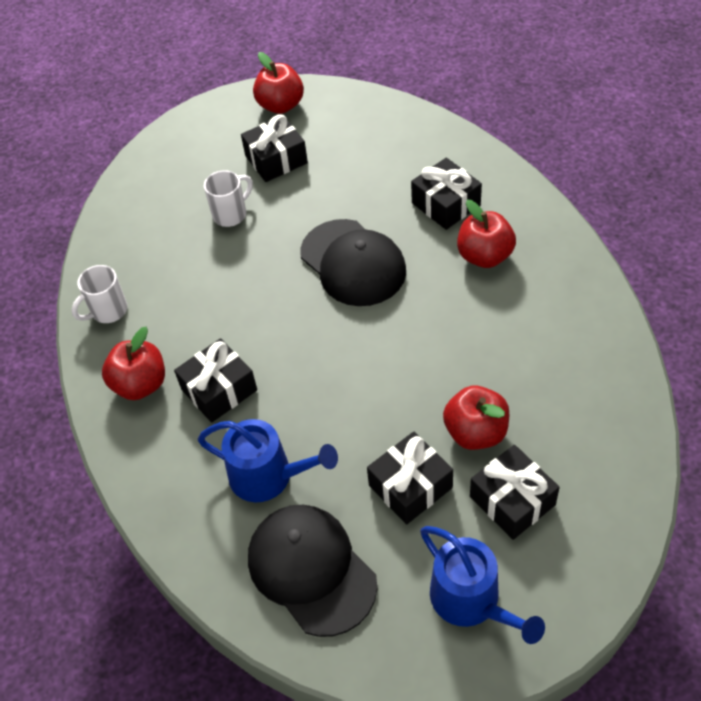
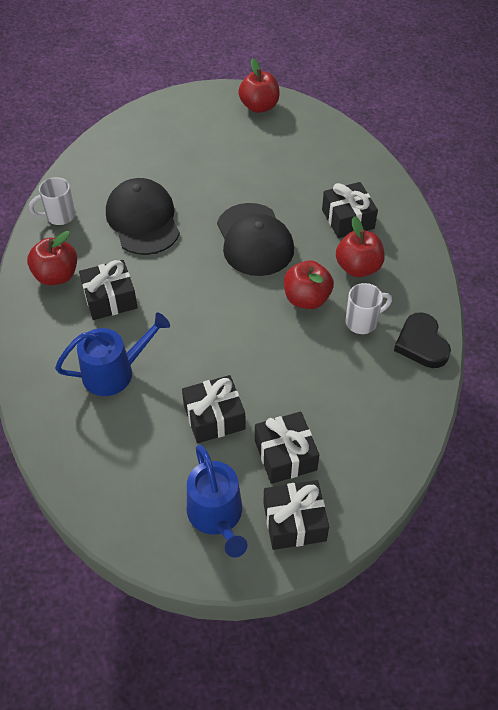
camera: 15 degrees right, 0 degrees up
blue watering can [198,419,338,502] -> blue watering can turned 60 degrees counterclockwise [55,313,170,396]
white mug [204,170,253,227] -> white mug moved to [345,283,392,334]
black gift [241,114,308,182] -> black gift moved to [263,480,329,550]
black cap [248,505,377,637] -> black cap moved to [106,178,180,255]
red apple [443,385,509,450] -> red apple moved to [284,260,334,309]
none -> black heart [394,312,451,368]

